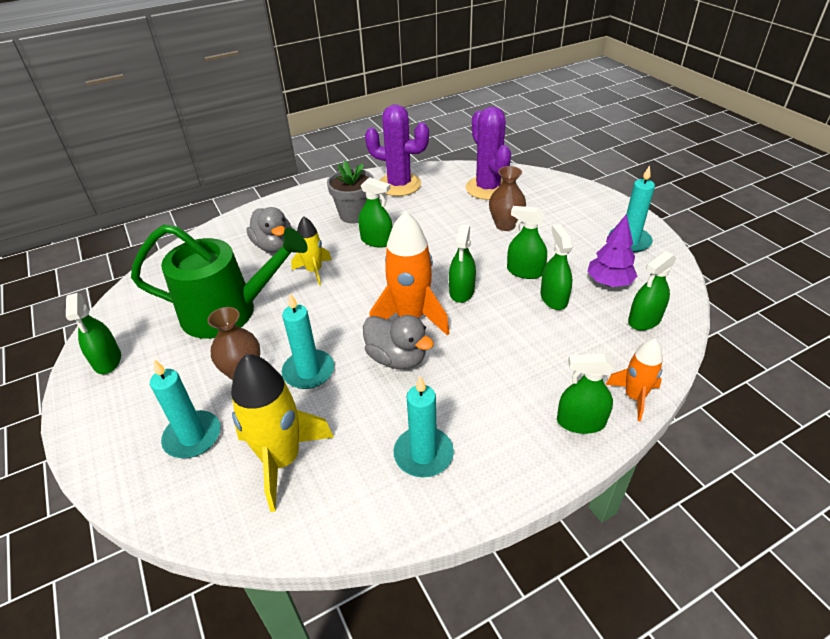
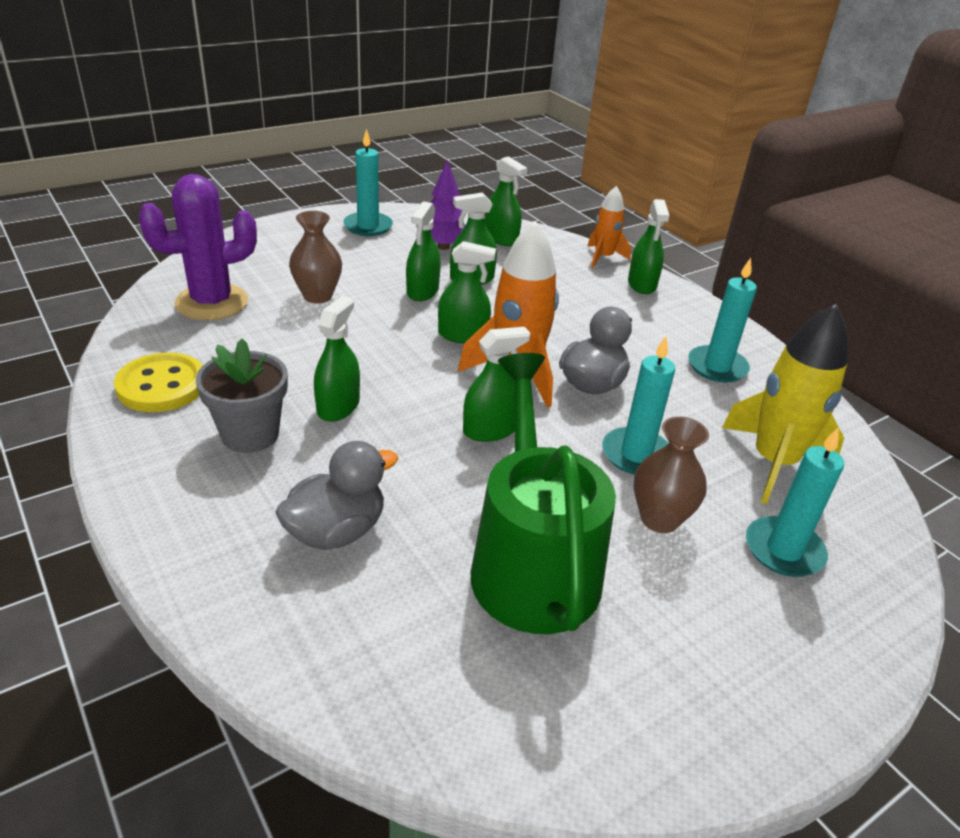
camera: 100 degrees left, 5 degrees down
green spray bottle [66,293,121,374] -> green spray bottle moved to [463,327,530,442]
yellow rocket [291,216,332,285] -> none
purple cactus [365,104,429,196] -> yellow button [114,353,203,412]

